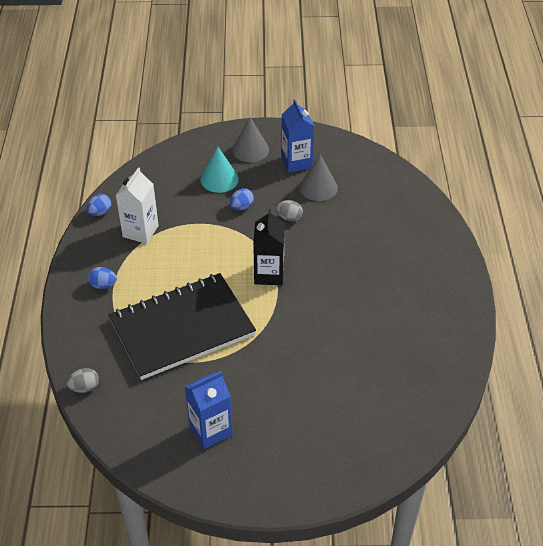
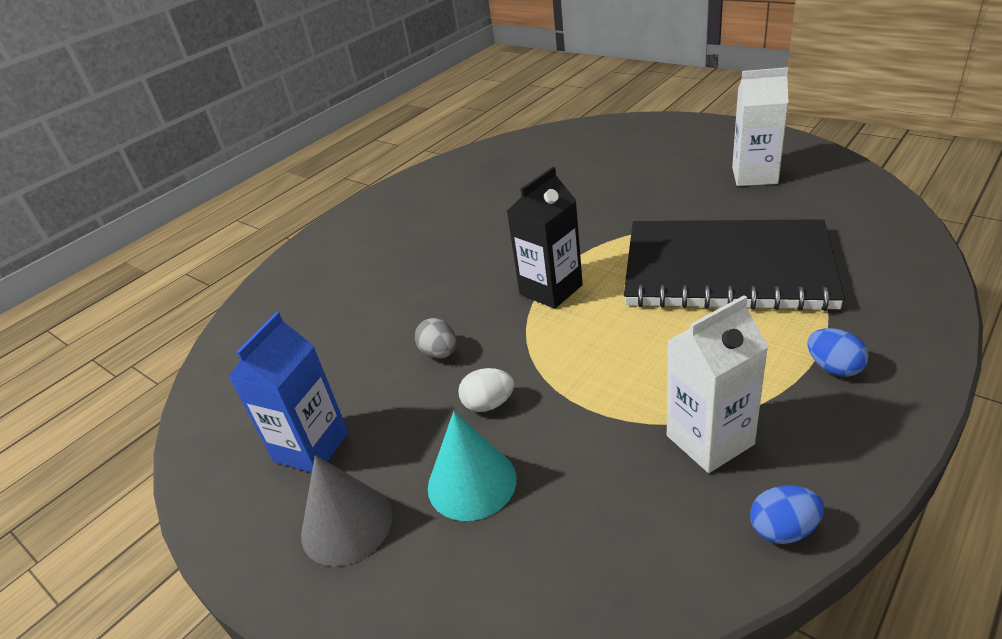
camera: 135 degrees left, 10 degrees down
grey egg [66,368,99,393] -> none
blue carton [184,371,233,449] -> white carton [732,67,789,186]
blue egg [230,188,254,210] -> white egg [458,368,514,412]
grey cone [299,155,338,201] -> none

